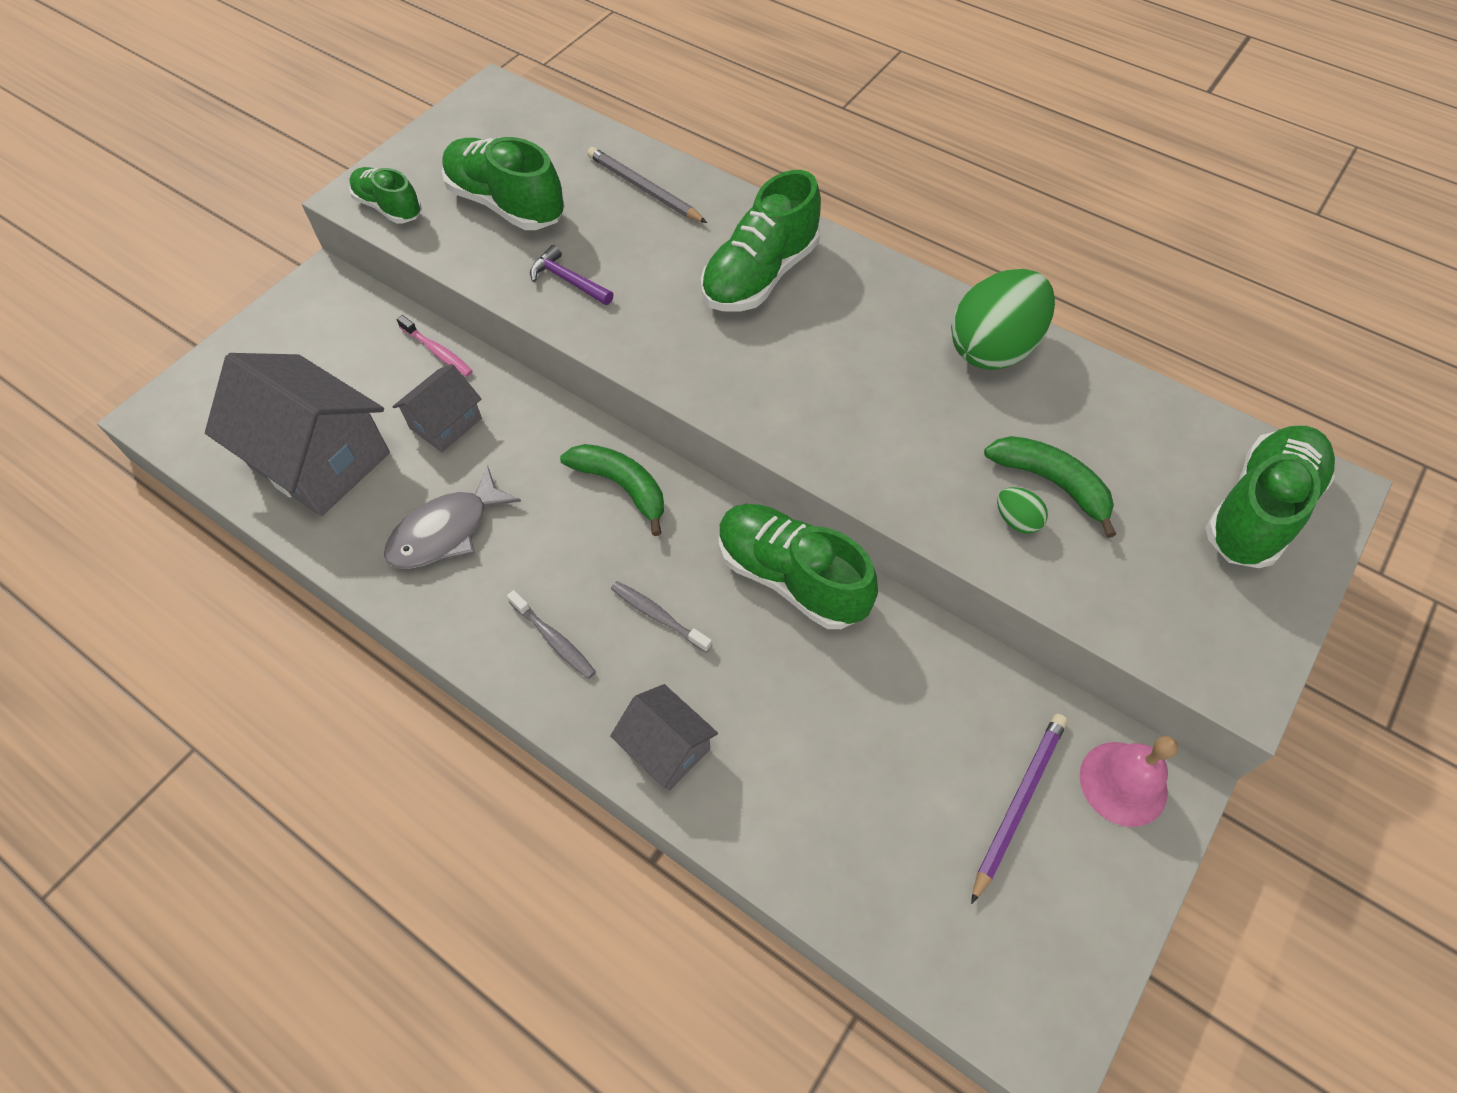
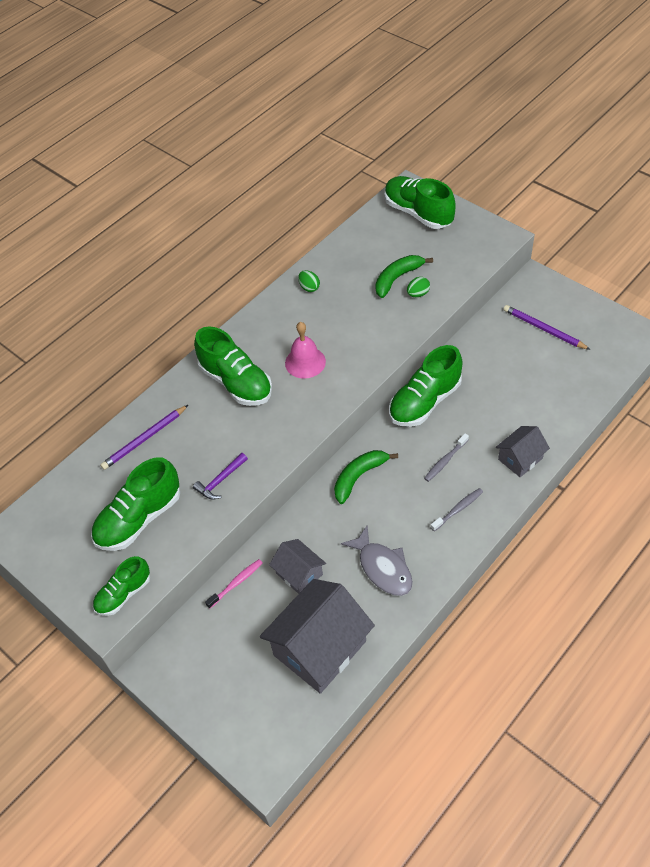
camera: 80 degrees left, 5 degrees down
grey pencil [587,147,707,223] -> purple pencil [100,405,188,470]
green egg [951,269,1055,370] -> green egg [298,270,320,292], size x0.42
pink bell [1080,736,1178,827] -> pink bell moved to [285,322,326,379]

